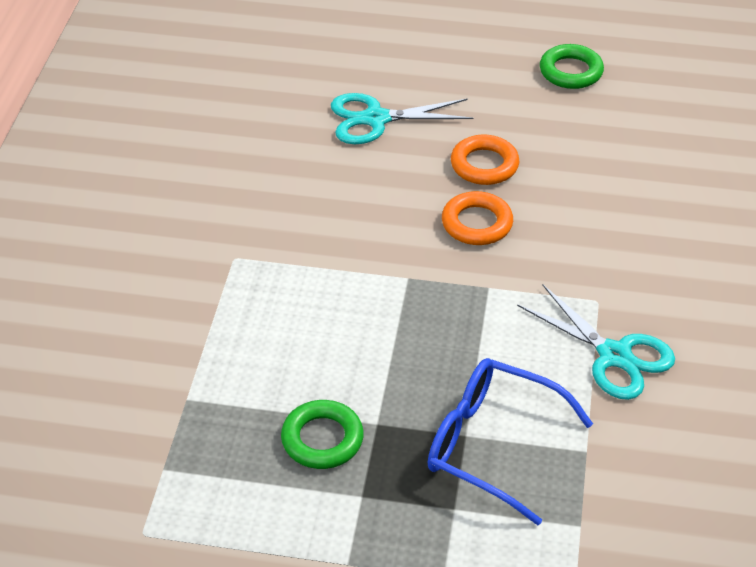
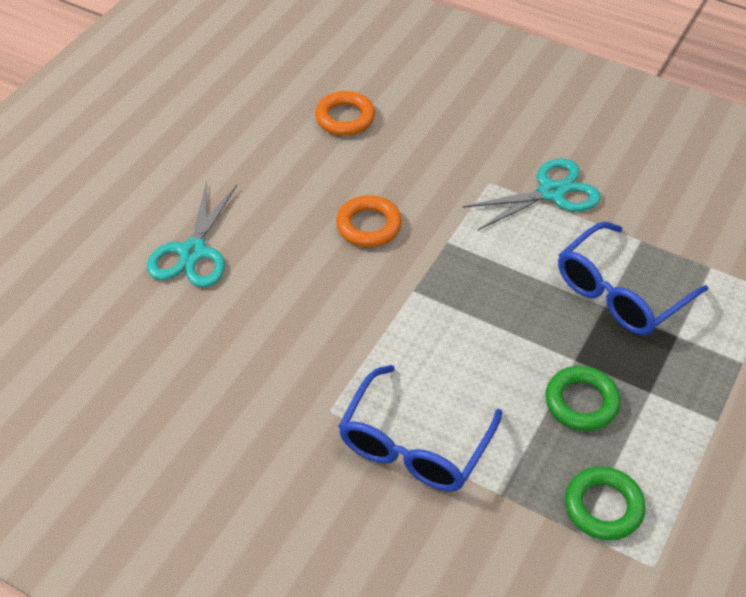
camera: 70 degrees left, 5 degrees up
orange ring [451,135,519,185] -> orange ring moved to [315,91,375,136]
green ring [540,44,604,89] -> green ring moved to [565,466,646,540]
none -> blue glasses [338,365,502,491]

